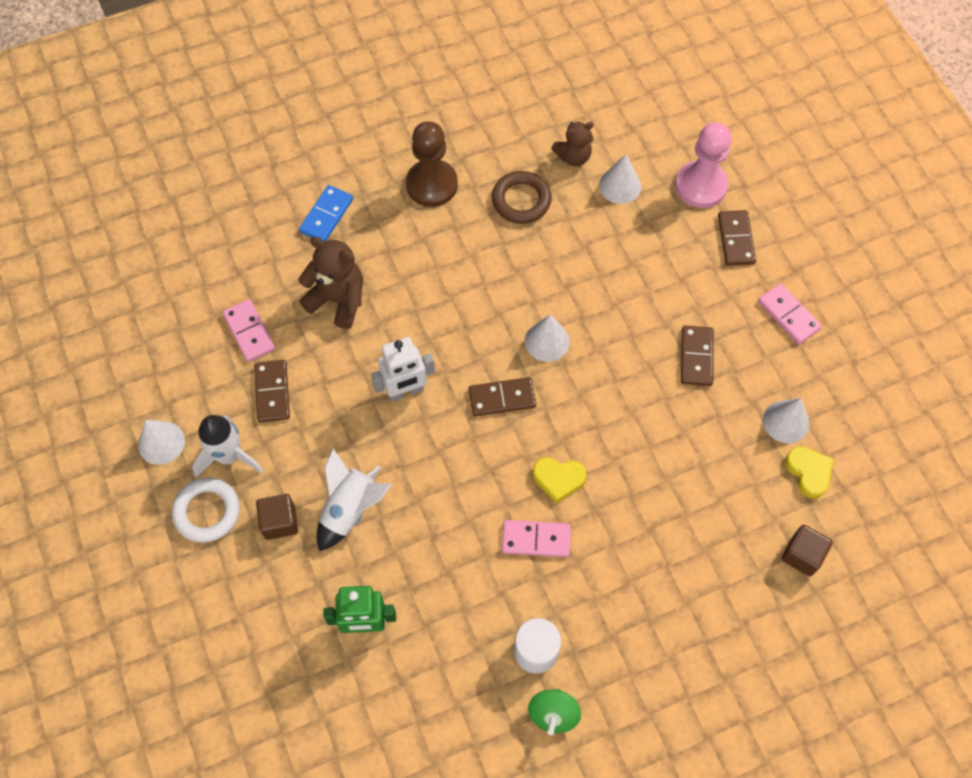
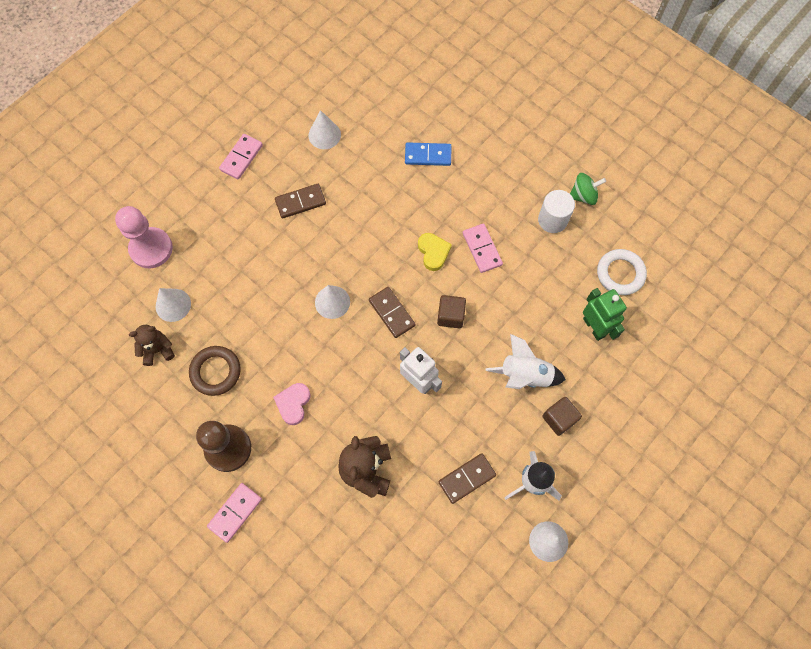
camera: 115 degrees left, 5 degrees up
white ring [172,477,240,542] -> white ring moved to [597,249,647,295]
pink domino [223,299,275,362] -> pink domino moved to [207,483,262,543]
blue domino [299,185,353,242] -> blue domino moved to [405,142,451,166]
brown teddy bear [551,121,594,166] -> brown teddy bear turned 60 degrees counterclockwise [129,325,175,366]
brown domino [718,210,756,266] -> none
brown cube [782,525,833,576] -> brown cube moved to [437,295,466,328]
yellow heart [785,446,833,498] -> none
none -> pink heart [273,383,311,425]

